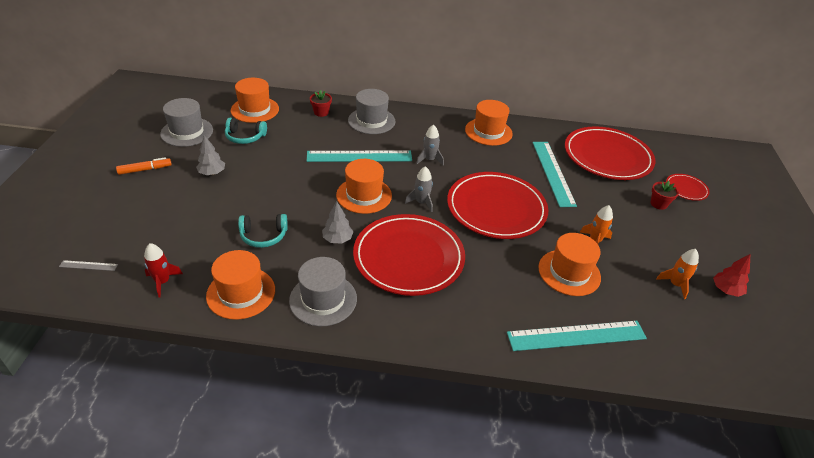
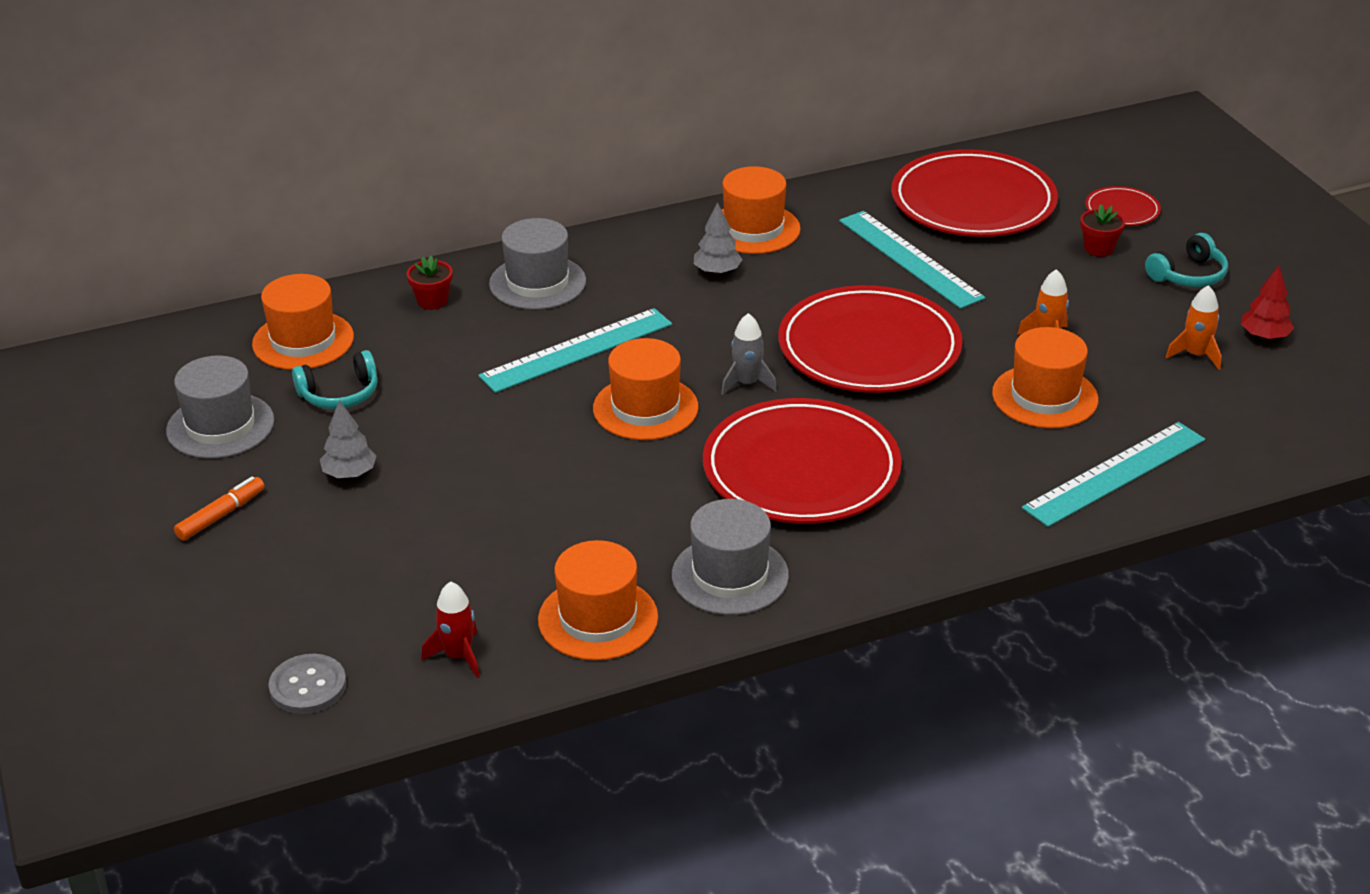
camera: 25 degrees left, 5 degrees down
grey ruler [59,260,118,271] -> grey button [269,654,346,714]
turquoise headphones [238,214,288,248] -> turquoise headphones moved to [1145,233,1228,287]
grey tree [322,201,354,244] -> grey tree moved to [694,202,743,275]
grey rocket [416,124,444,165] -> none

